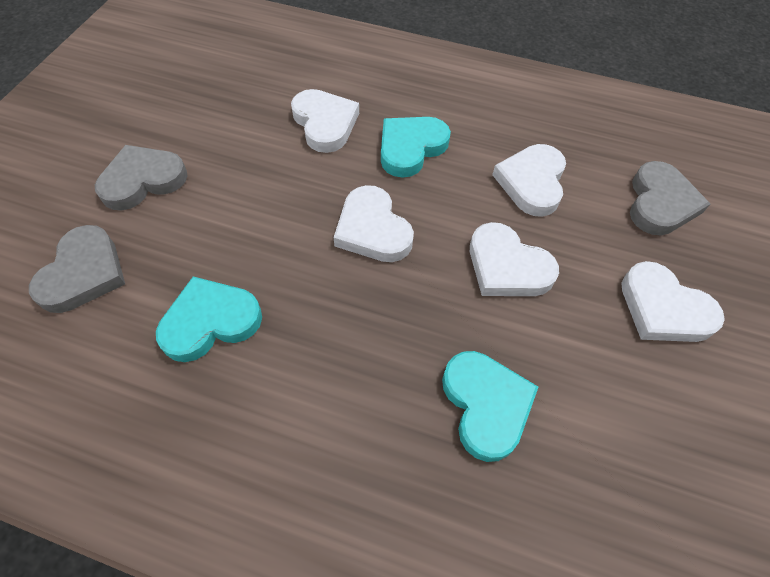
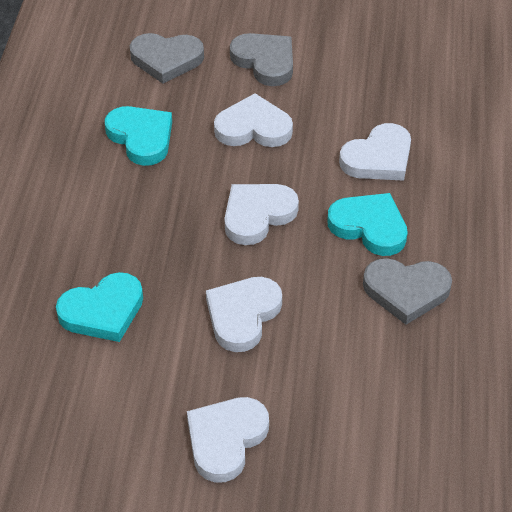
camera: 80 degrees right, 10 degrees down
white heart [492,144,566,217] -> white heart moved to [214,93,293,147]
grey heart [630,161,710,236] -> grey heart moved to [363,258,452,325]

